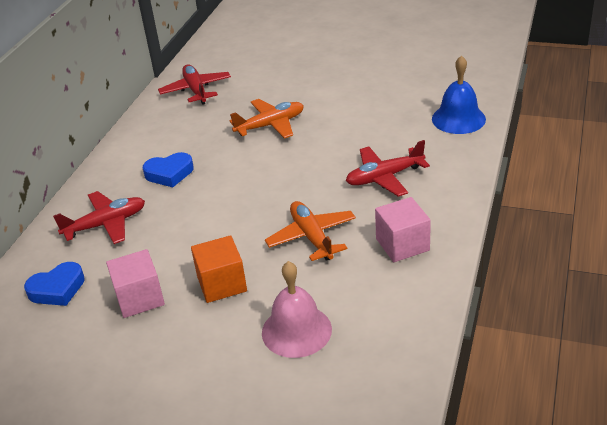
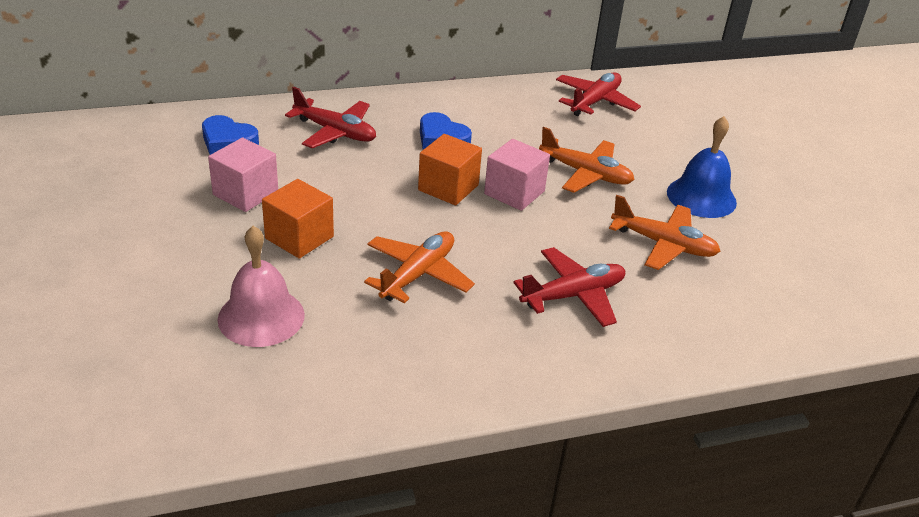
camera: 50 degrees right, 0 degrees up
red plane [346,140,430,197] -> red plane turned 120 degrees clockwise [513,247,625,327]
pink cube [375,197,431,262] -> pink cube moved to [484,139,550,211]
blue bell [432,55,486,134] -> blue bell moved to [667,116,737,218]
none -> orange cube [418,134,482,205]
none -> orange plane [609,195,721,270]

